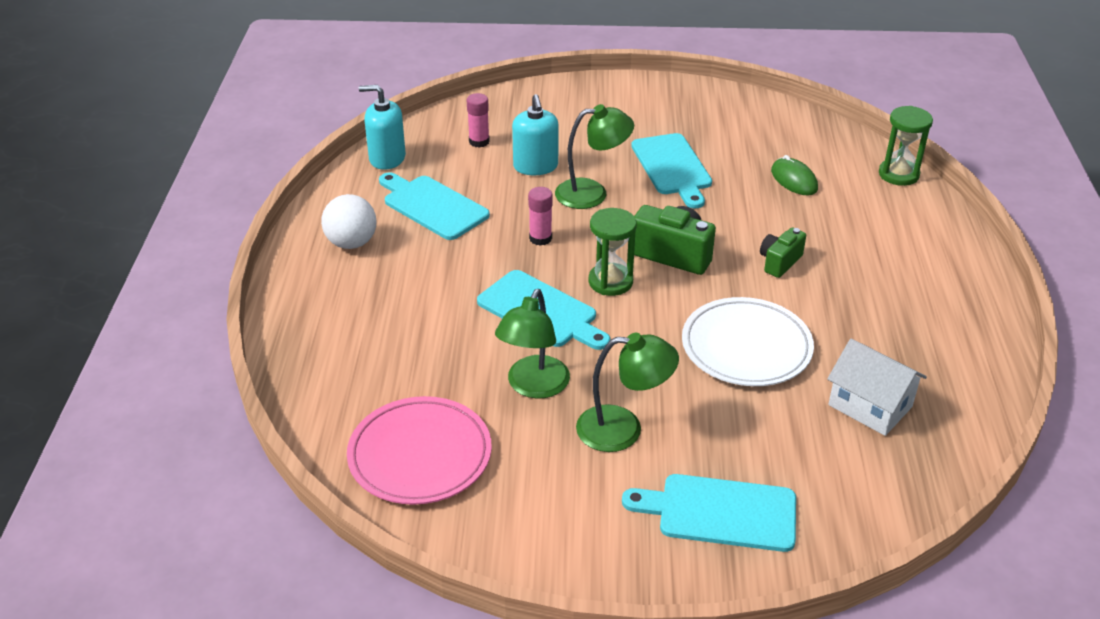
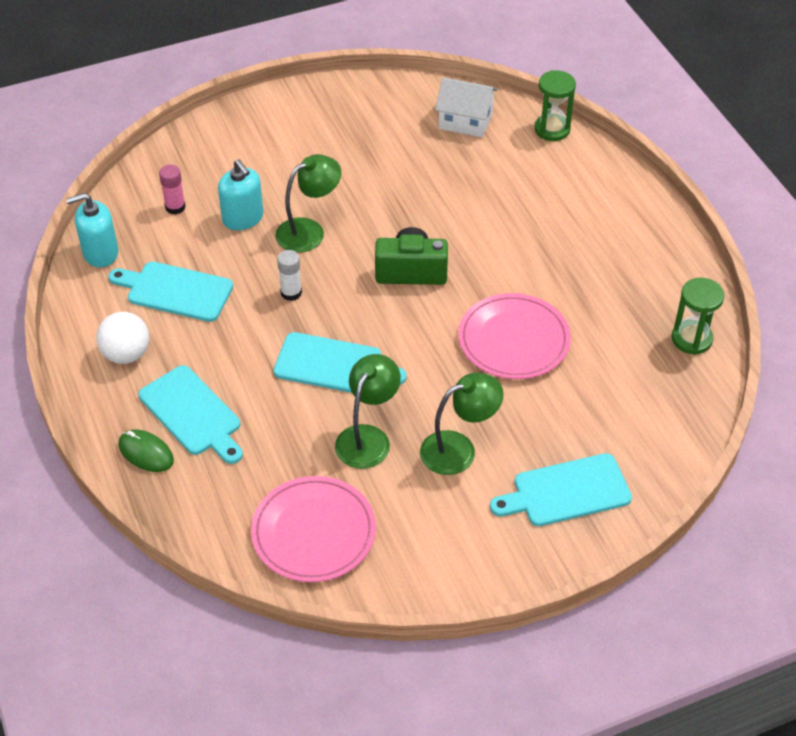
camera: 25 degrees left, 10 degrees up
green lamp [495,289,570,399] -> green lamp turned 150 degrees counterclockwise [335,354,401,469]
pink glue stick [528,187,553,246] -> white glue stick [277,250,302,301]
green hourglass [589,208,637,296] -> green hourglass moved to [672,278,724,355]
turquoise cutting board [631,133,712,208] -> turquoise cutting board moved to [138,365,243,464]
white plate [682,297,814,386] -> pink plate [458,293,571,379]
green camera [760,227,806,278] -> none
green mouse [771,155,818,196] -> green mouse moved to [118,429,174,472]
white house [827,339,927,436] -> white house moved to [435,77,498,137]

